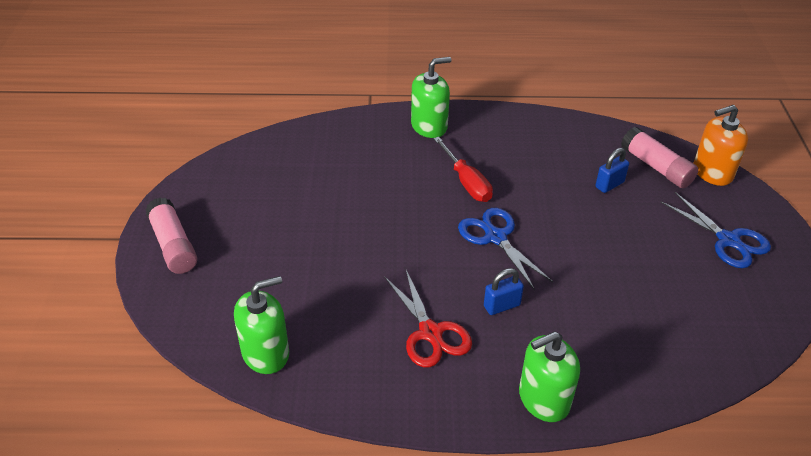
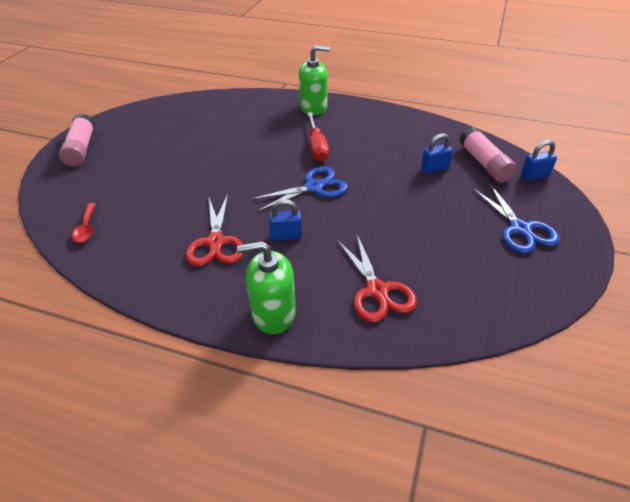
camera: 20 degrees right, 0 degrees up
green soap dispenser [234,276,289,374] -> red spoon [72,203,96,243]
blue scissors [458,208,553,290] -> blue scissors turned 75 degrees clockwise [249,167,348,212]
orange soap dispenser [694,105,748,186] -> blue padlock [521,140,557,180]
none -> red scissors [337,235,417,323]

